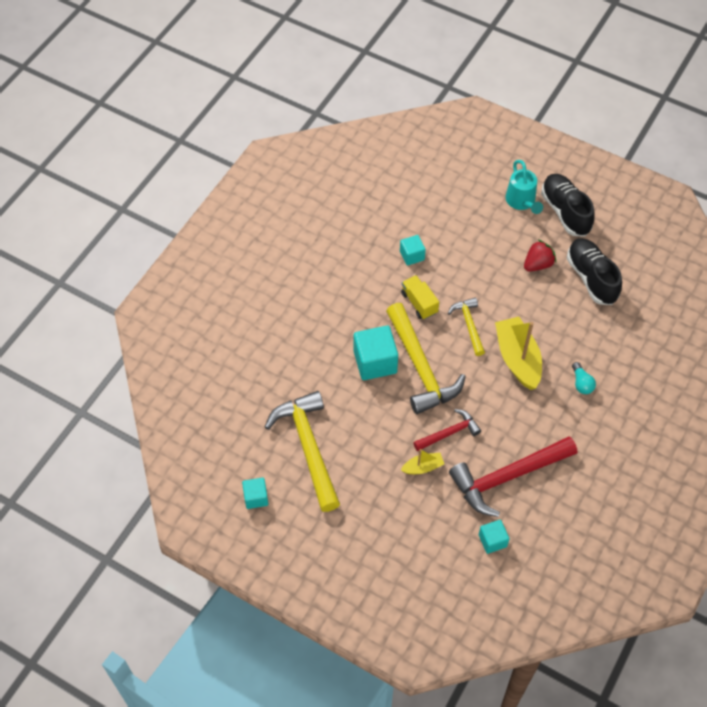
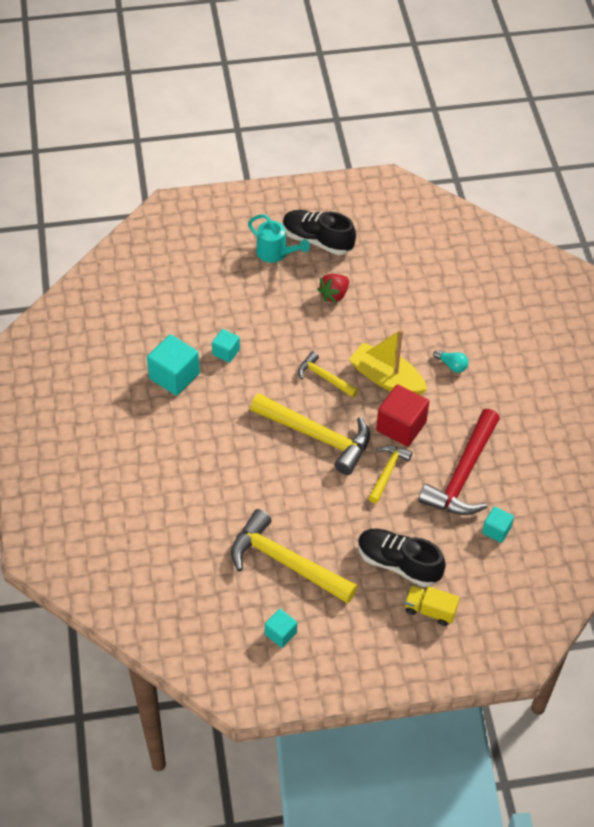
camera: 40 degrees left, 5 degrees down
turquoise cube [354,326,398,380] -> turquoise cube moved to [147,334,200,396]
yellow truck [401,275,439,319] -> yellow truck moved to [405,585,460,626]
yellow boat [401,449,444,474] -> none
red hammer [413,409,481,451] -> yellow hammer [368,445,412,503]
red strawberry [524,240,556,272] -> red strawberry turned 150 degrees counterclockwise [317,274,349,303]
black shoe [567,238,622,305] -> black shoe moved to [358,529,446,587]
none -> red cube [376,384,429,446]

